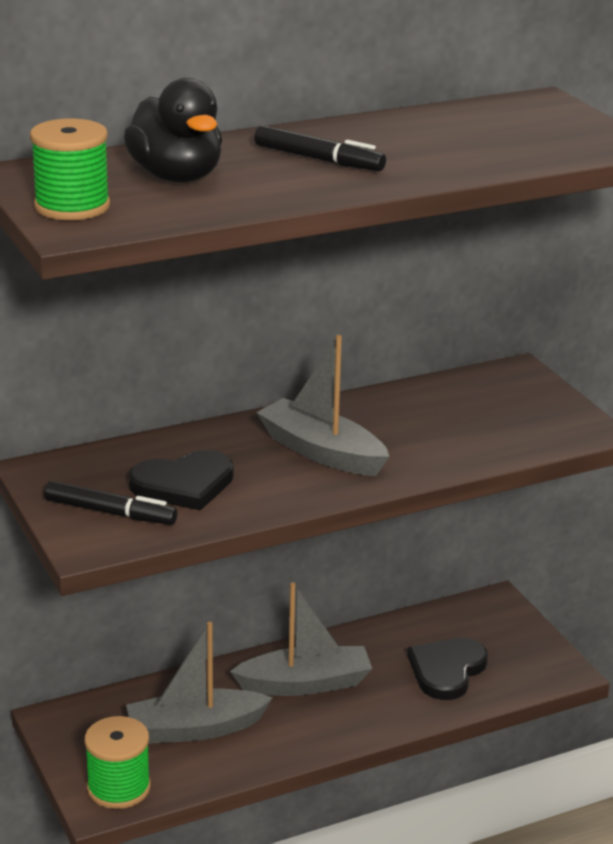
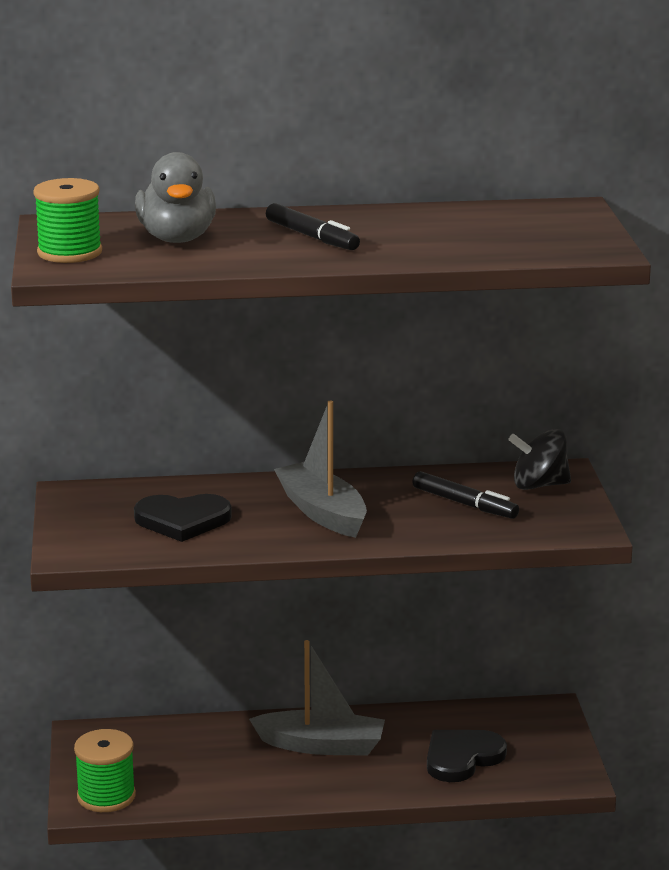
camera: 20 degrees right, 5 degrees down
black marker [44,481,178,525] -> black marker moved to [412,471,519,519]
black duck [124,78,222,182] -> grey duck [135,152,216,243]
grey boat [126,621,273,744] -> none
none -> black spinning top [508,429,571,490]

